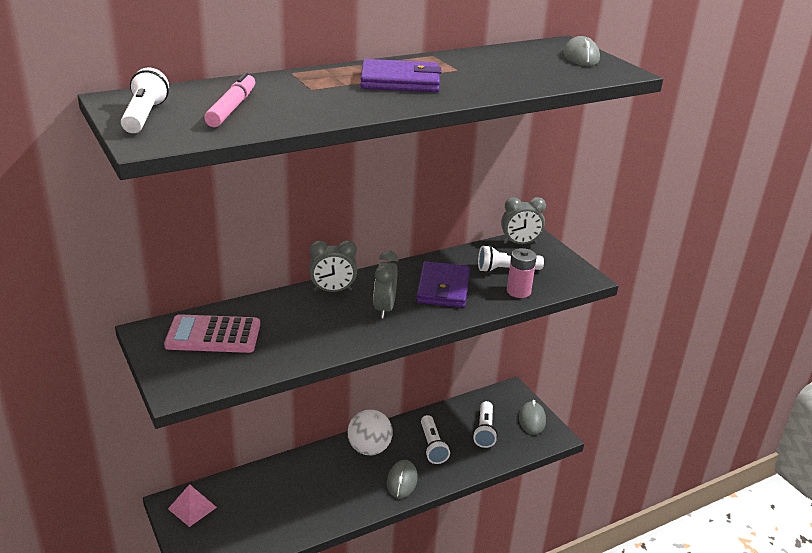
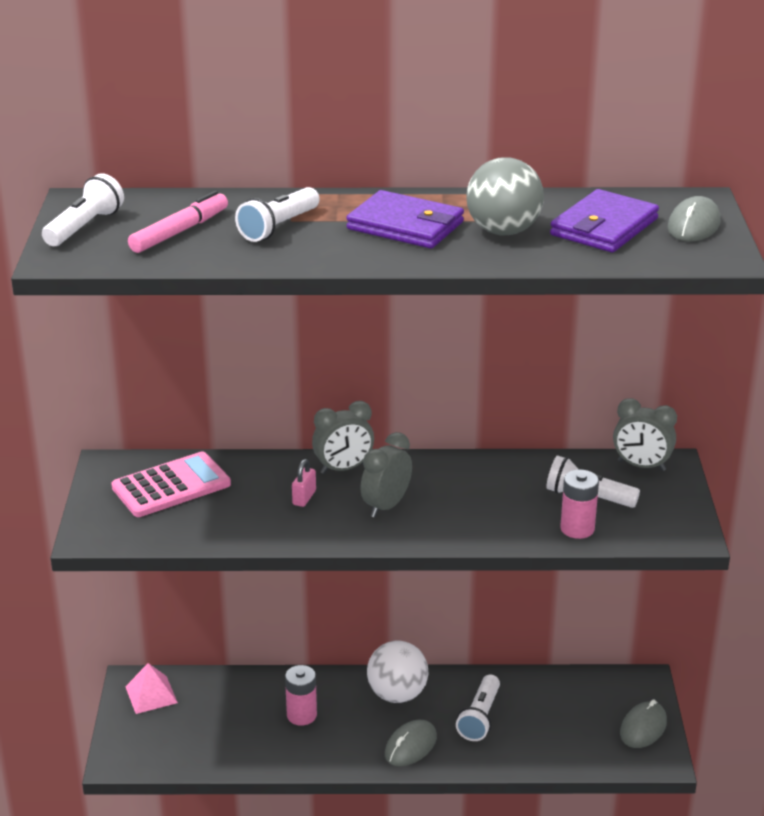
camera: 30 degrees right, 0 degrees up
pink calculator [164,314,260,353] -> pink calculator turned 120 degrees clockwise [111,452,231,517]
grey clock [309,240,357,292] -> grey clock turned 45 degrees counterclockwise [312,401,374,474]
purple wallet [416,261,470,308] -> purple wallet moved to [550,189,659,252]
white flashlight [473,401,498,448] -> white flashlight moved to [235,187,320,242]
none -> pink battery [285,665,317,726]
none -> pink padlock [292,459,316,507]
none -> grey ball [466,157,544,235]

